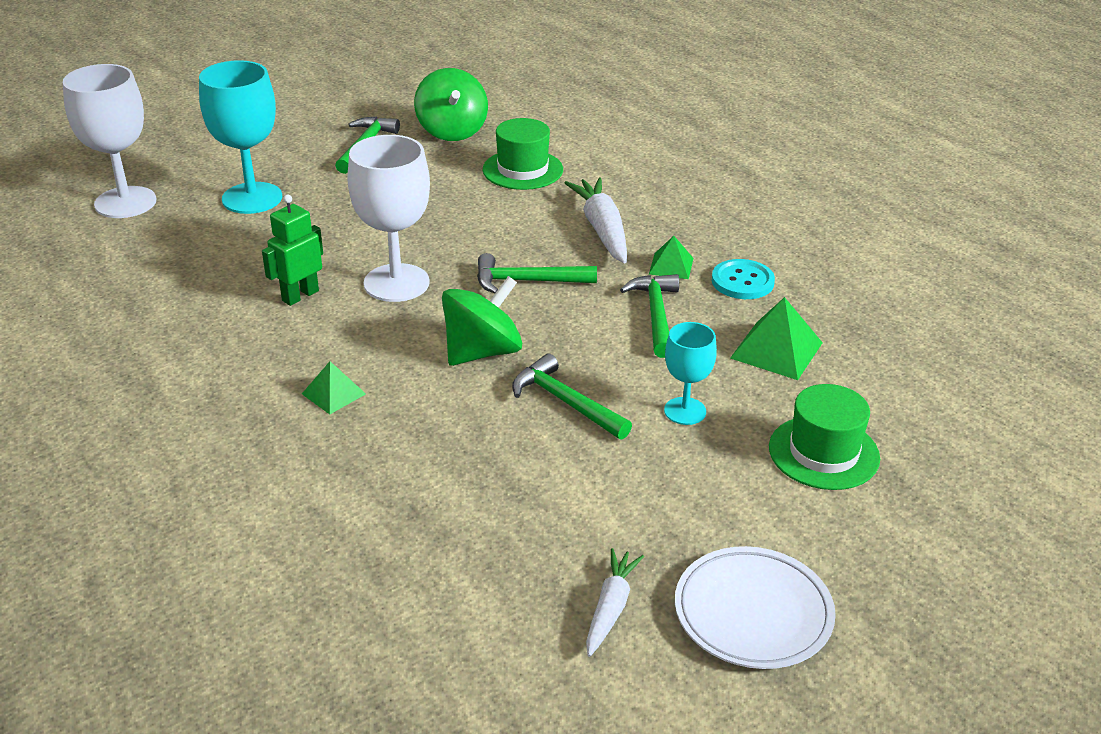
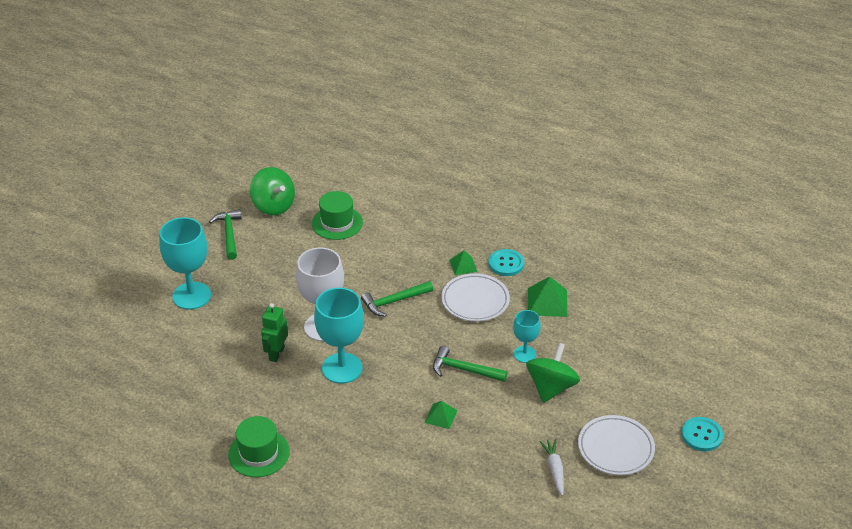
camera: 25 degrees left, 5 degrees up
white goblet [63,64,156,218] -> none
green pyramid [302,361,366,414] -> green pyramid moved to [425,401,458,429]
green spinning top [442,276,522,366] -> green spinning top moved to [526,343,580,403]
white carrot [565,177,627,264] -> none
green hammer [620,274,679,358] -> white plate [441,273,510,322]
green hat [769,384,880,490] -> green hat moved to [228,416,290,477]
none -> turquoise goblet [314,288,364,384]
none -> turquoise button [681,417,723,451]

